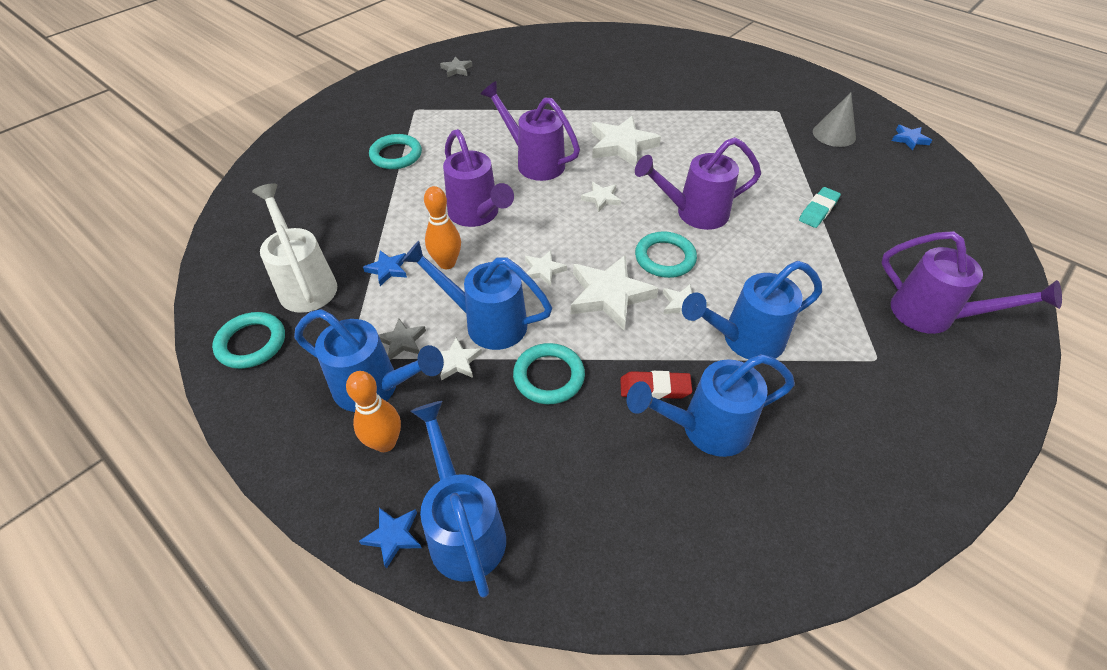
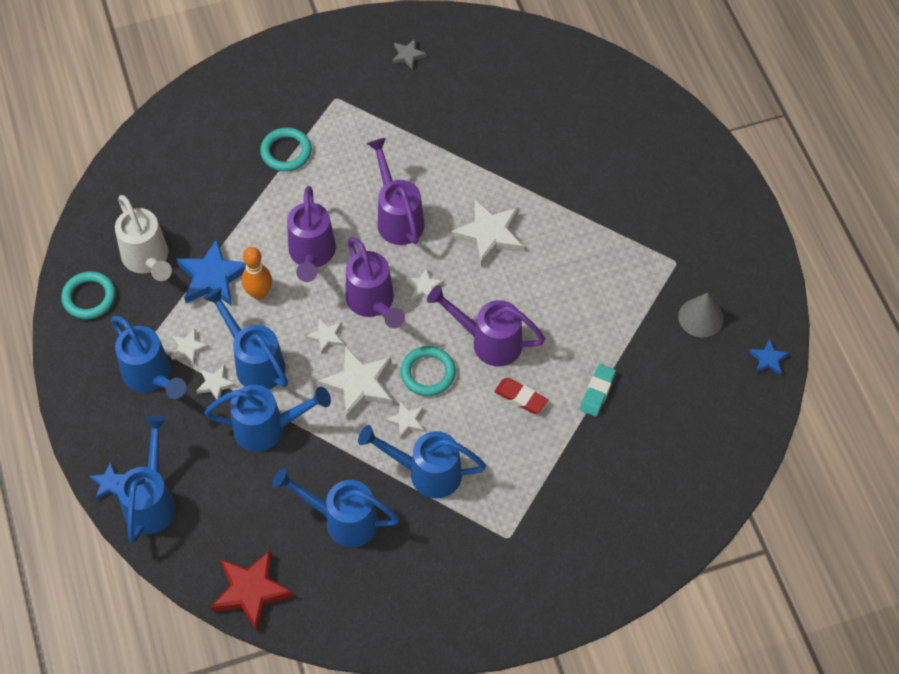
camera: 30 degrees right, 10 degrees up
white watering can [252,183,337,313] -> white watering can turned 150 degrees clockwise [115,195,172,281]
orange bowling pin [346,371,401,452] -> none
blue star [363,250,407,286] -> blue star [177,239,246,306], size x1.95
grey star [378,318,426,360] -> white star [171,329,209,365]
turquoise ring [513,343,585,404] -> blue watering can [204,385,331,452]
red eraser [620,371,692,399] -> red eraser moved to [494,378,548,414]
turquoise eraser [799,187,841,228] -> turquoise eraser turned 45 degrees counterclockwise [580,364,616,417]
purple watering can [881,231,1062,334] -> purple watering can moved to [346,237,405,328]
none -> red star [211,550,294,632]

